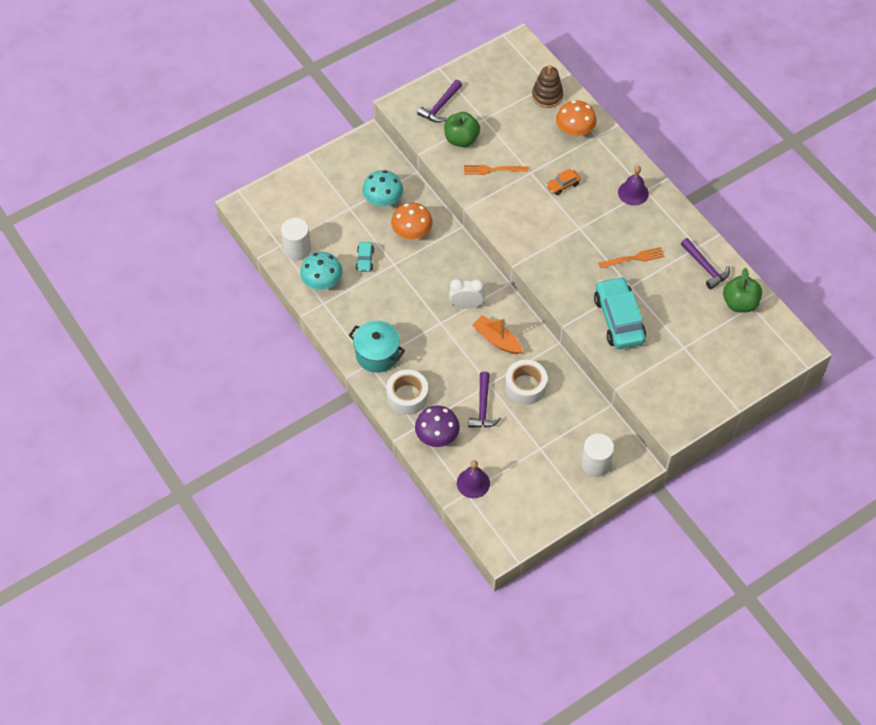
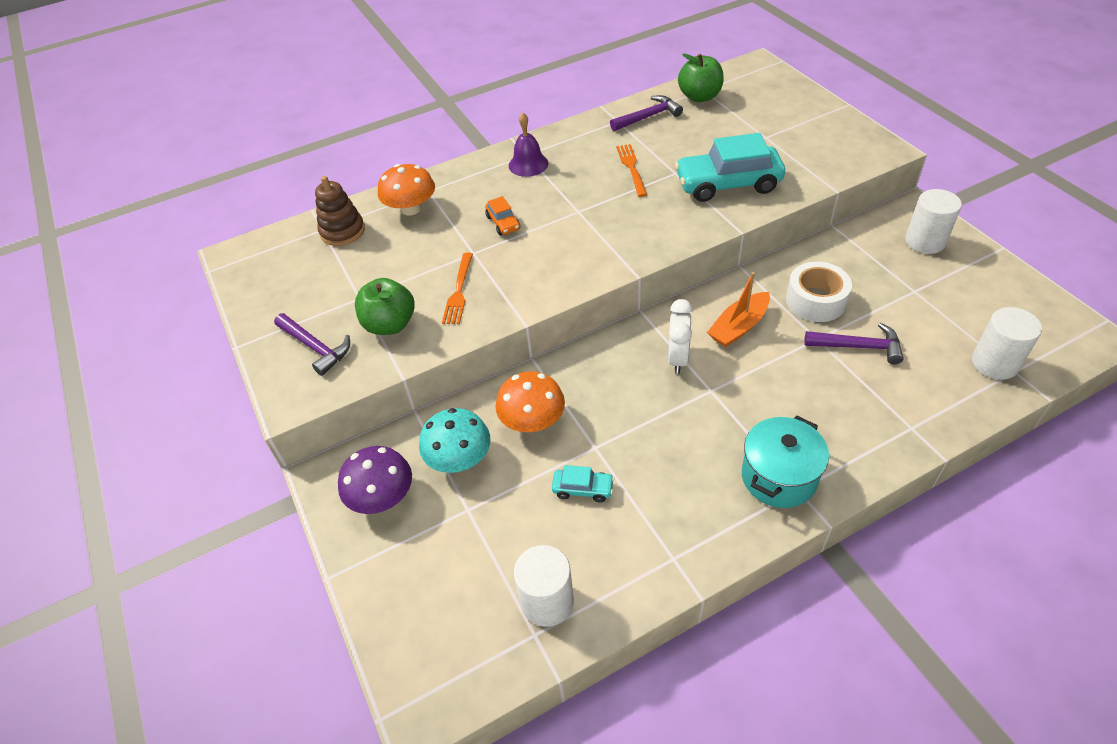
camera: 80 degrees left, 10 degrees down
turquoise mushroom [300,252,342,290] -> none
white tape [386,369,428,415] -> none
purple mushroom [415,405,460,447] -> purple mushroom moved to [338,446,412,514]
purple bell [457,460,490,498] -> white cylinder [972,307,1042,380]

